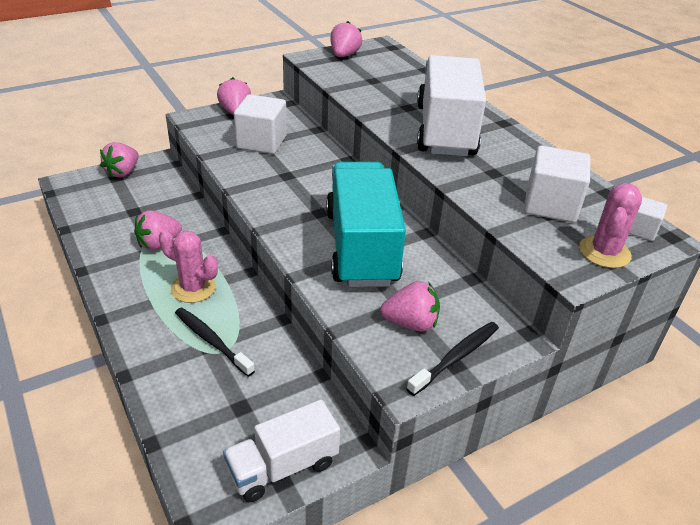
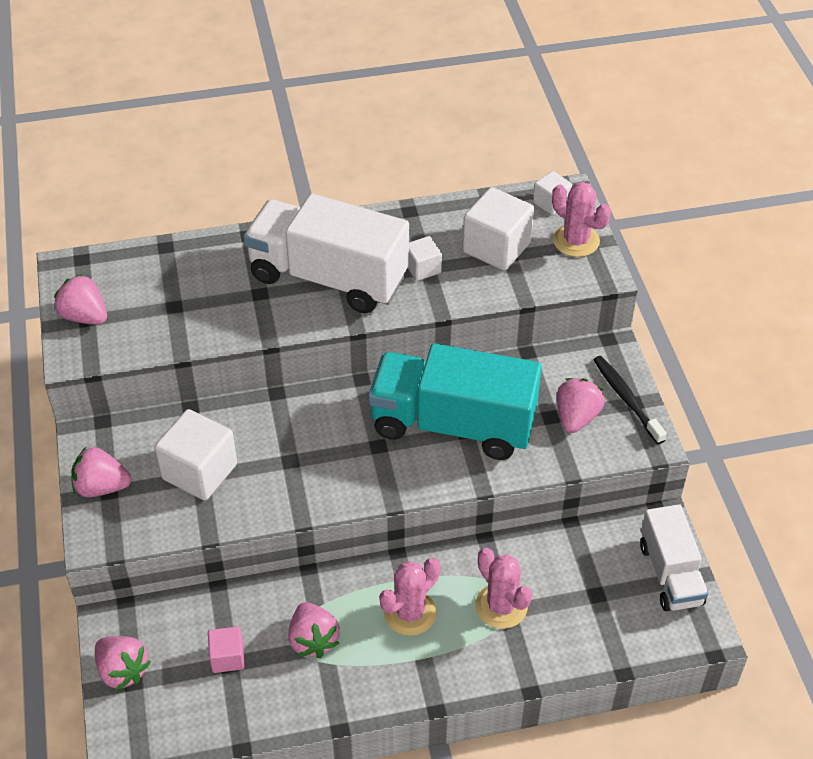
camera: 70 degrees left, 10 degrees up
black toothbrush [175,308,255,377] -> pink cactus [475,548,532,629]
none -> pink cube [208,627,245,673]
none -> white cube [408,236,442,281]

